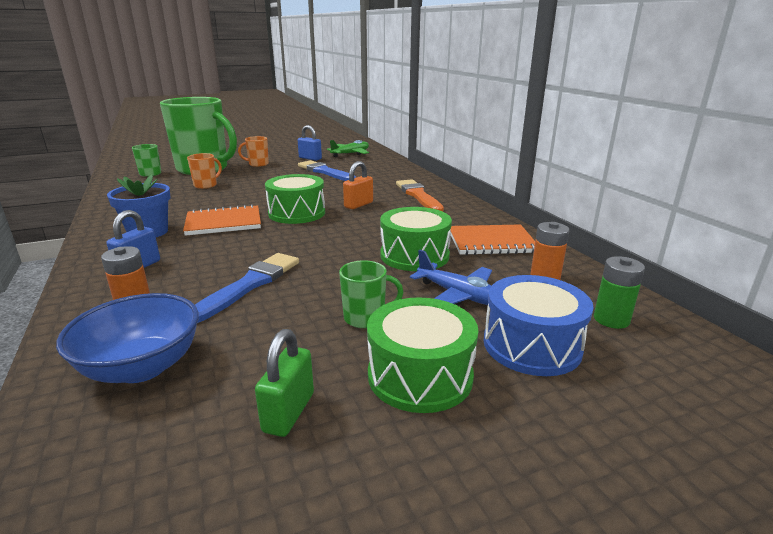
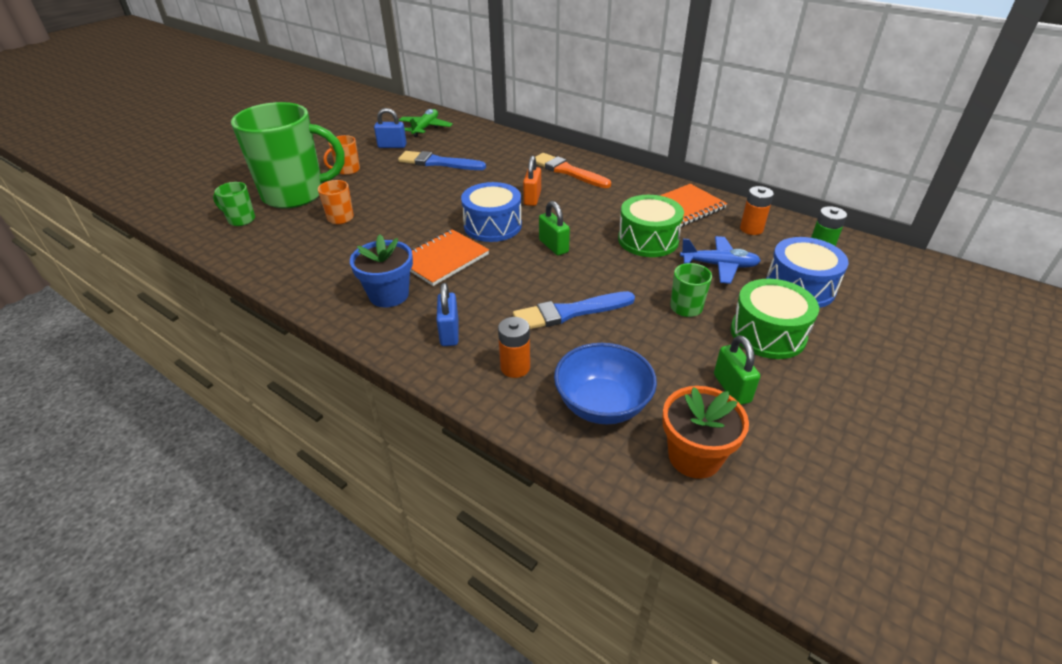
camera: 30 degrees left, 15 degrees up
blue brush [195,253,299,323] -> blue brush turned 105 degrees counterclockwise [513,291,635,329]
green drum [265,174,325,224] -> blue drum [461,182,522,242]
none -> green padlock [539,201,570,256]
none -> orange flower pot [662,386,749,479]

